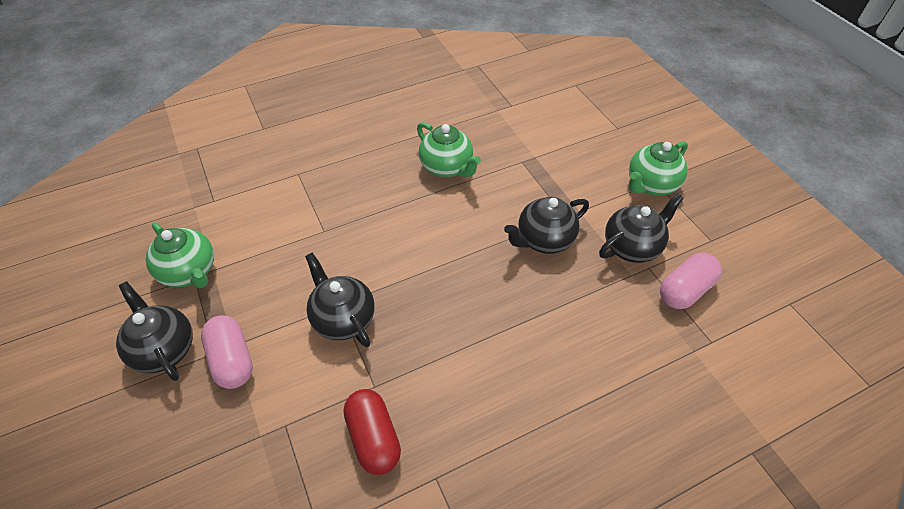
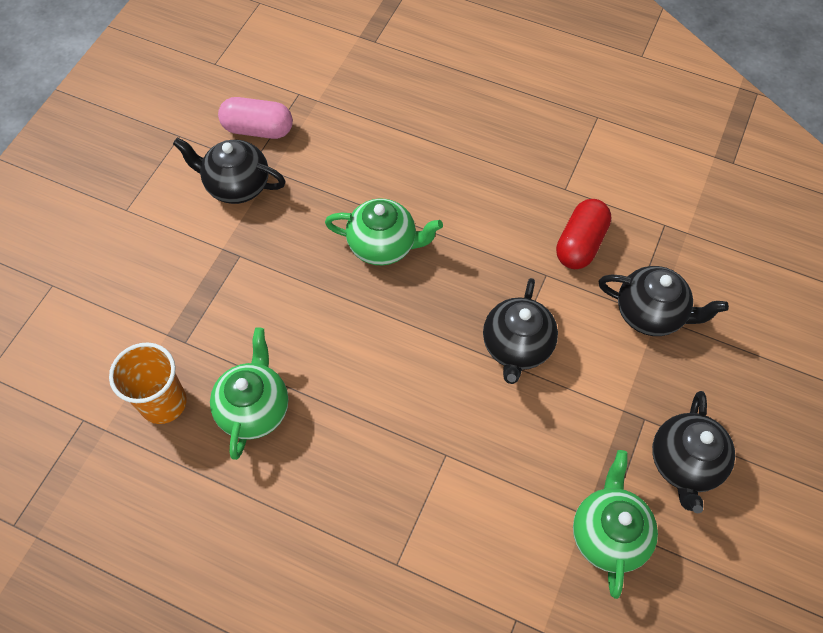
camera: 130 degrees left, 10 degrees up
pink capsule [201,315,253,389] -> none
black teapot [504,197,589,254] -> black teapot moved to [599,266,729,336]
green teapot [629,141,688,196] -> green teapot moved to [325,199,443,265]
none -> orange cup [109,342,187,424]

